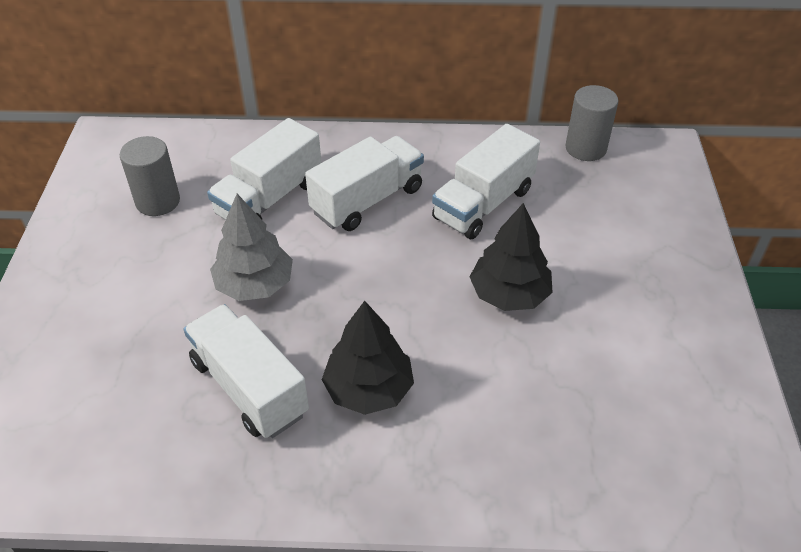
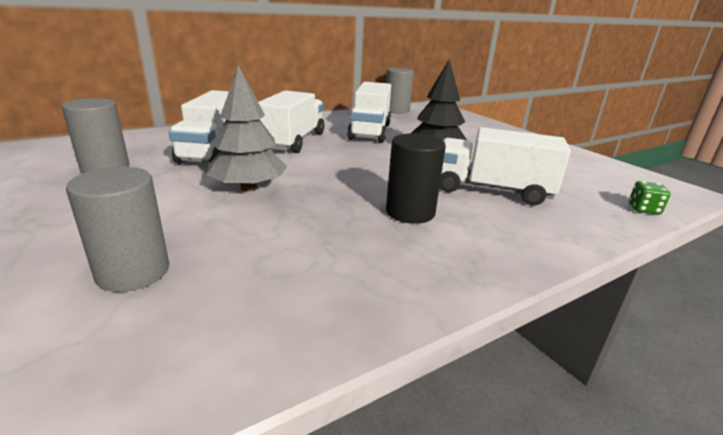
camera: 35 degrees left, 20 degrees down
white truck [183,304,309,438] -> white truck moved to [440,127,571,206]
black tree [322,301,414,415] -> black cylinder [386,133,446,224]
none -> grey cylinder [66,167,169,292]
none -> green dice [629,181,671,215]

